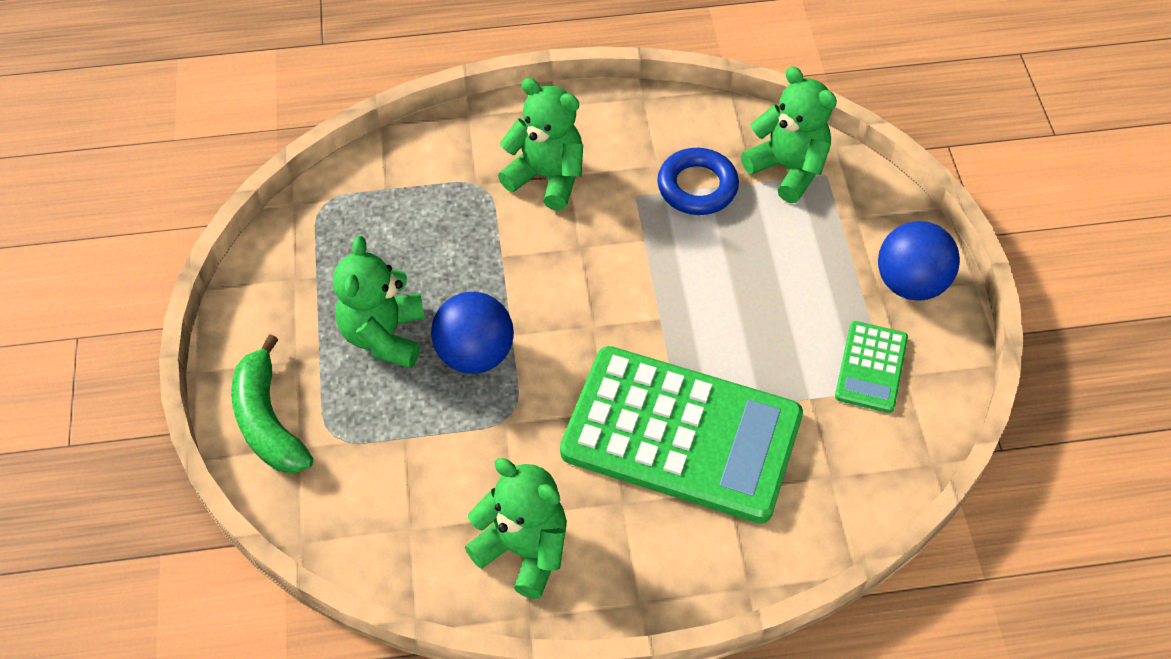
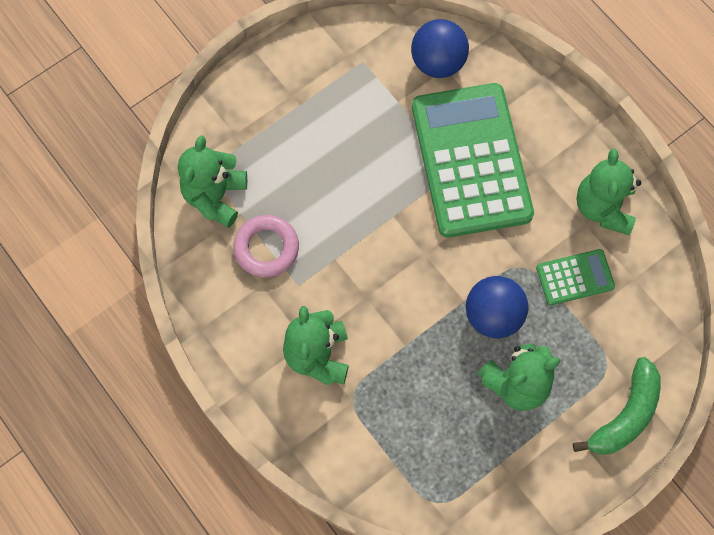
camera: 120 degrees left, 15 degrees up
blue ring [657,148,739,215] -> pink ring [233,215,299,277]
green calculator [835,321,908,413] -> green calculator moved to [536,249,615,305]
blue ball [878,221,960,301] -> blue ball moved to [411,19,469,78]

